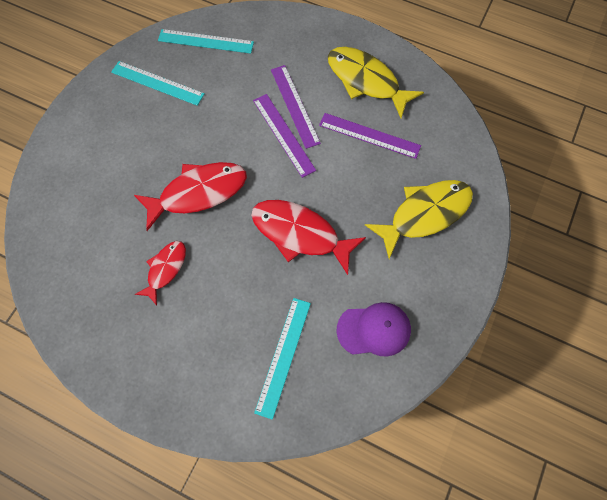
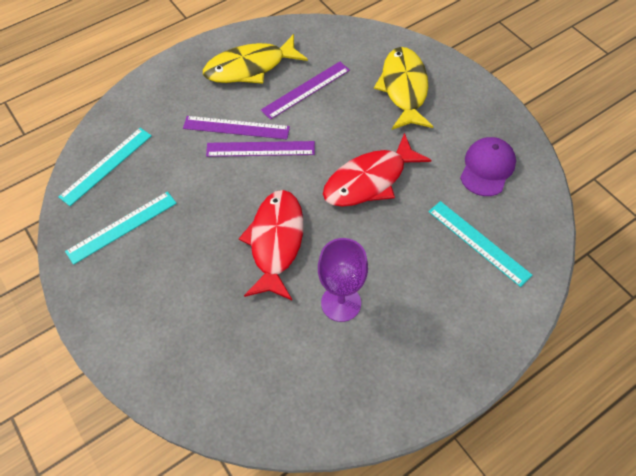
camera: 60 degrees left, 10 degrees down
red fish [135,241,186,305] -> purple goblet [318,238,368,322]

